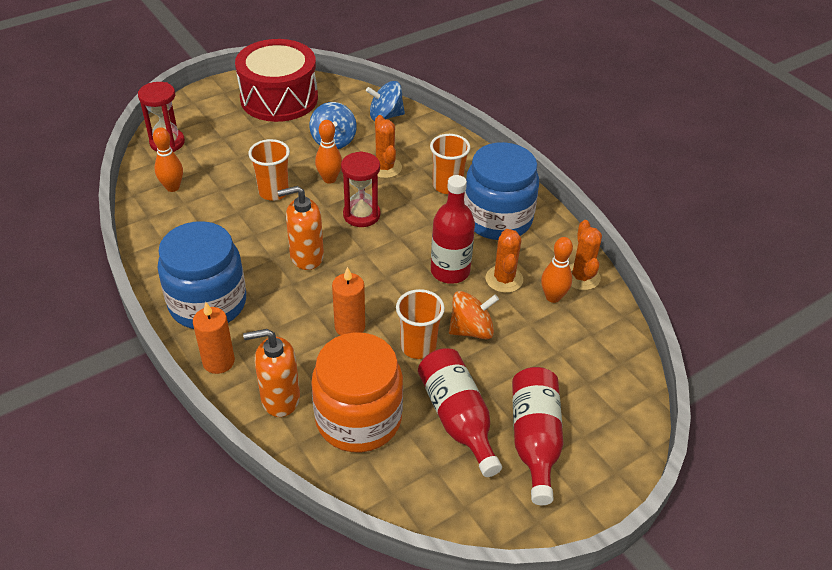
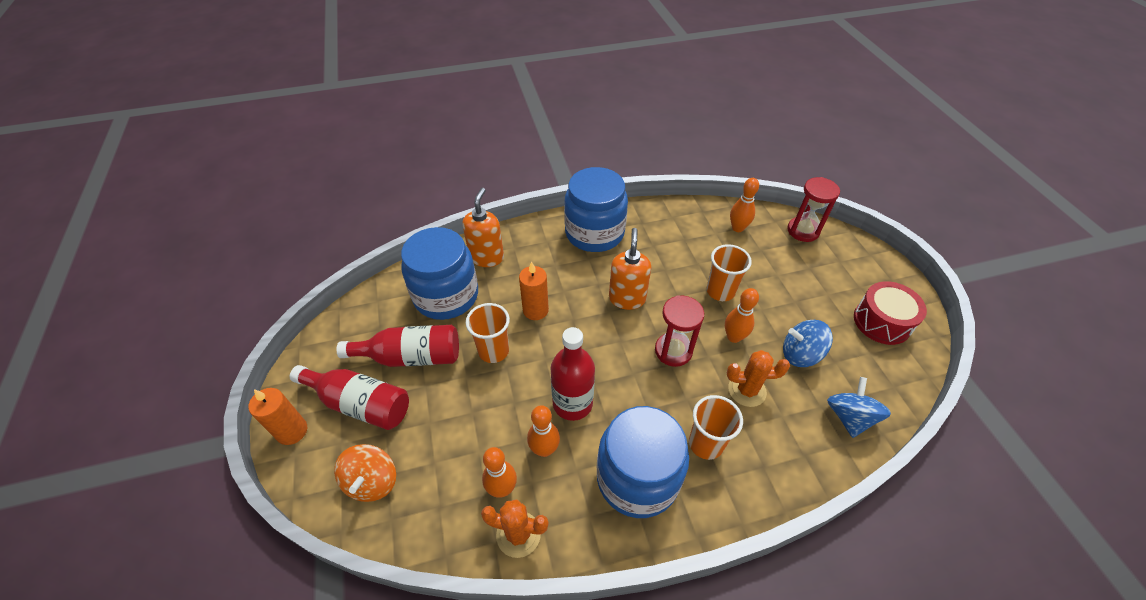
camera: 110 degrees right, 5 degrees up
orange candle [193,302,235,374] -> orange candle moved to [248,388,307,445]
red drum [235,39,318,122] -> red drum [854,281,927,345], size x0.63
orange jar [311,332,403,452] -> blue jar [401,227,478,320]
orange spinning top [449,291,499,340] -> orange spinning top moved to [334,444,396,502]
orange cactus [485,229,523,293] -> orange bowling pin [527,405,560,457]

